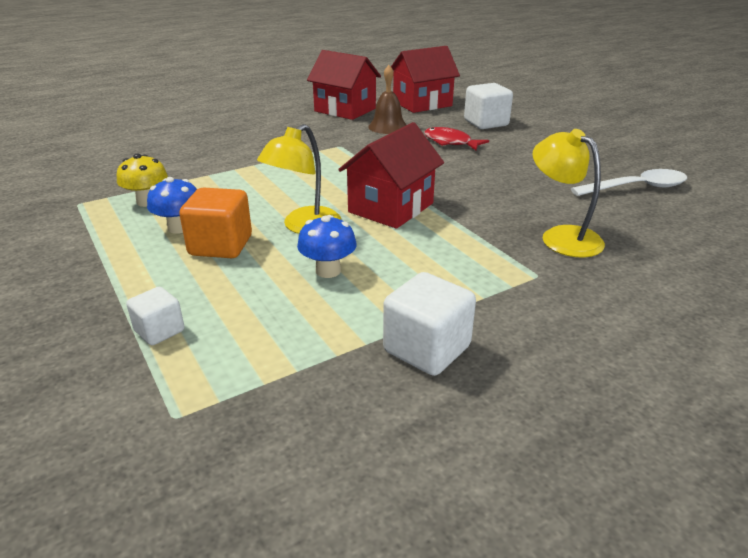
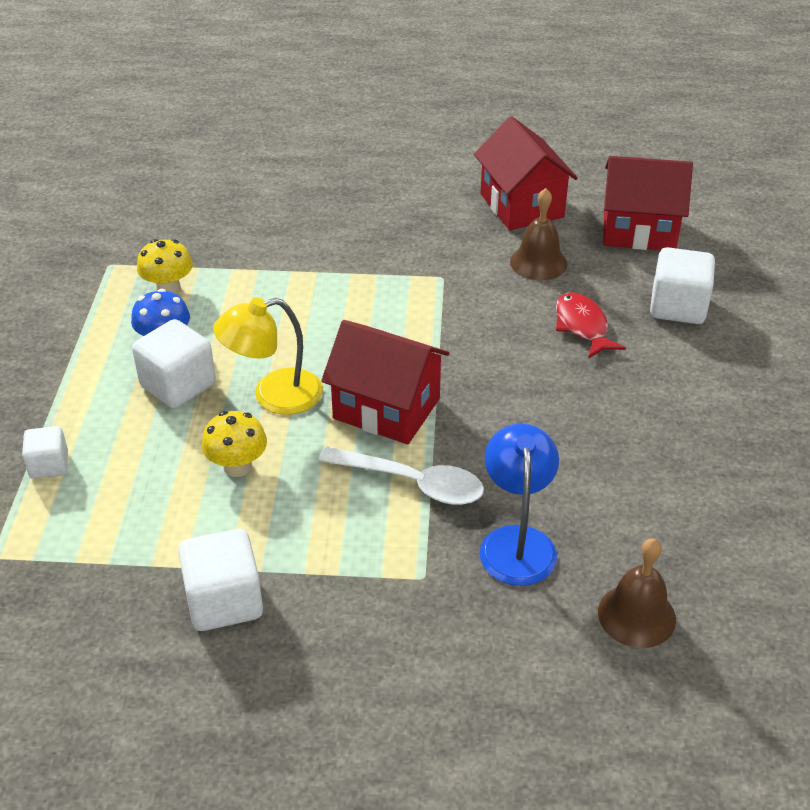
camera: 35 degrees right, 10 degrees up
orange cube [179,187,252,258] -> white cube [132,319,216,409]
blue mushroom [297,215,357,278] -> yellow mushroom [202,411,267,477]
red house [338,122,444,229] -> red house turned 45 degrees clockwise [321,320,449,444]
yellow lamp [533,129,605,257] -> blue lamp [480,424,559,586]
white spoon [571,169,687,196] -> white spoon moved to [318,446,484,505]
none -> brown bell [598,538,676,648]

